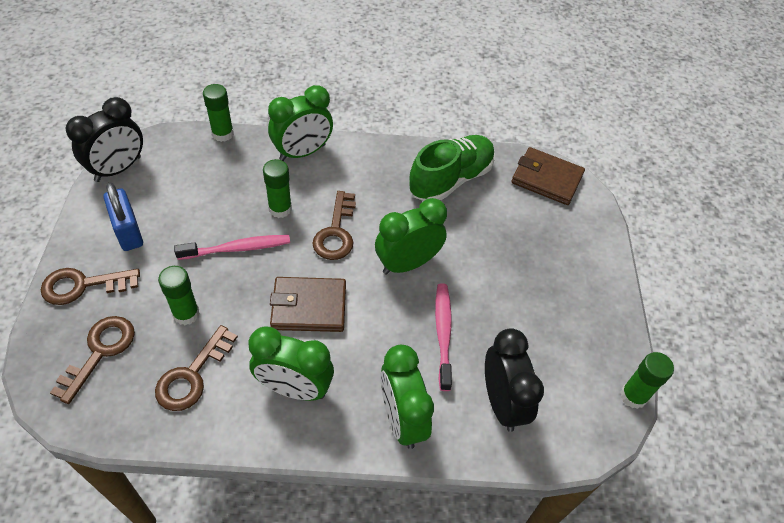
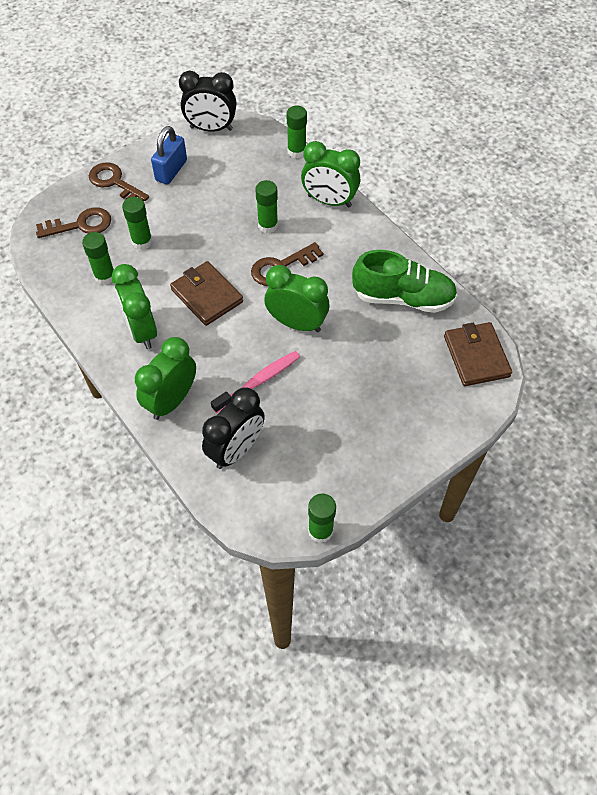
camera: 55 degrees right, 5 degrees up
brown key [155,325,238,411] -> green glue stick [82,232,114,285]
pink toothbrush [174,235,290,260] -> none

